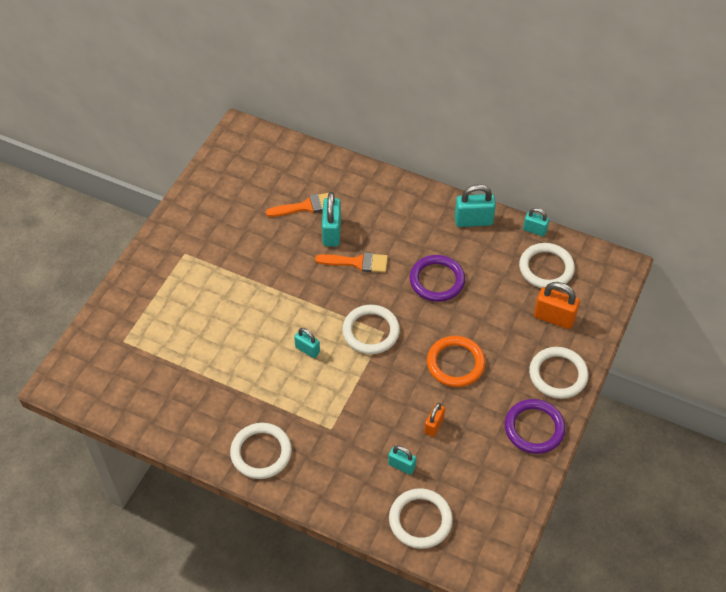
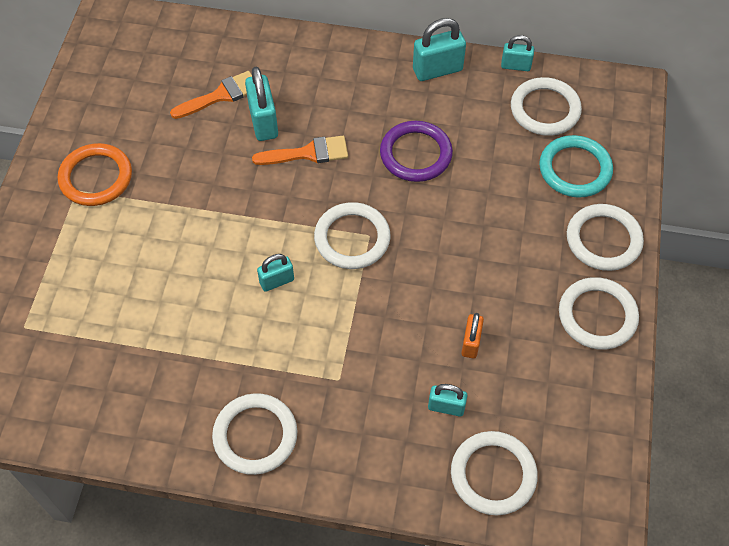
camera: 15 degrees left, 5 degrees up
turquoise padlock [294,328,320,358] -> turquoise padlock turned 45 degrees counterclockwise [257,254,294,292]
orange ring [427,336,485,387] -> orange ring moved to [58,143,132,206]
purple ring [505,399,566,454] -> white ring [559,277,639,350]
orange padlock [534,282,580,329] -> turquoise ring [539,135,613,197]

